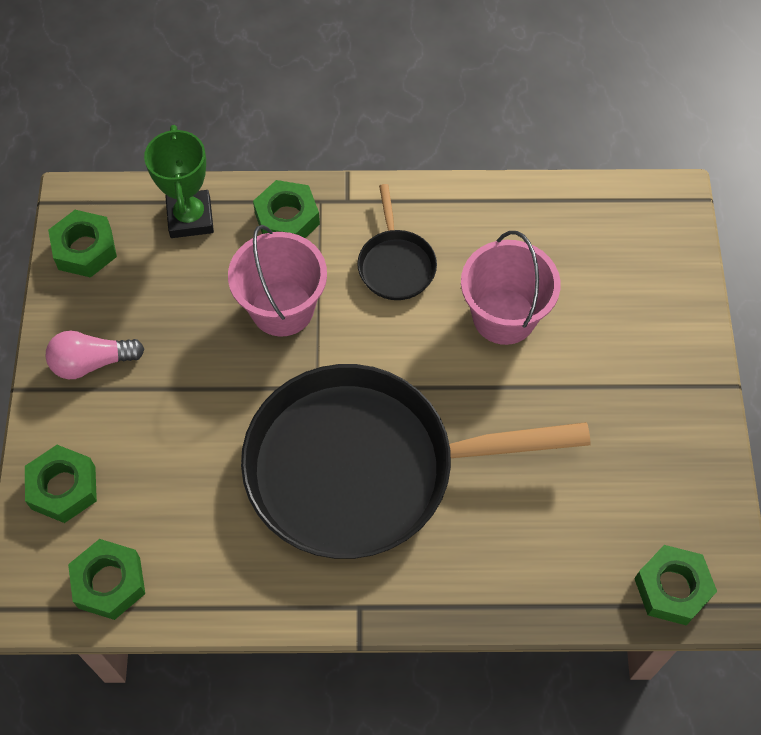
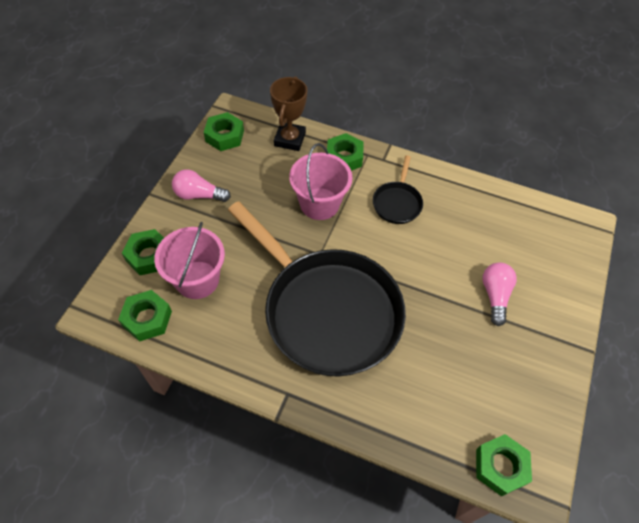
camera: 20 degrees right, 5 degrees down
green trophy [144,125,214,238] -> brown trophy [270,76,307,151]
black pan [241,364,591,559] -> black pan turned 150 degrees counterclockwise [228,201,406,377]
pink bucket [461,231,561,345] -> pink bucket moved to [154,222,225,299]
none -> pink light bulb [482,262,517,326]

